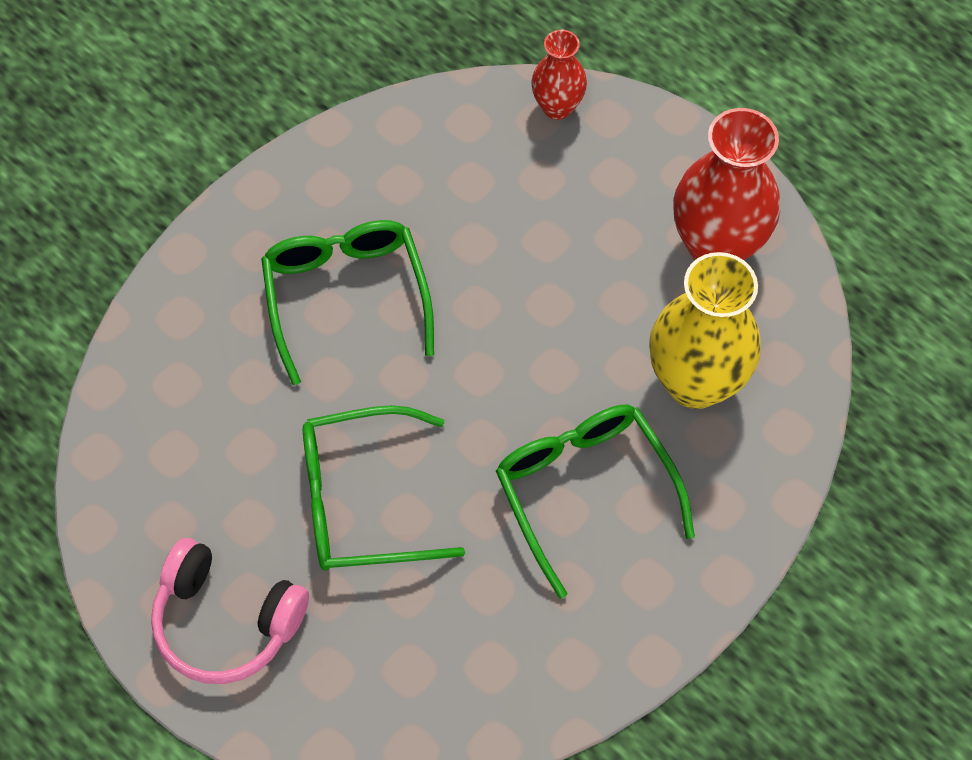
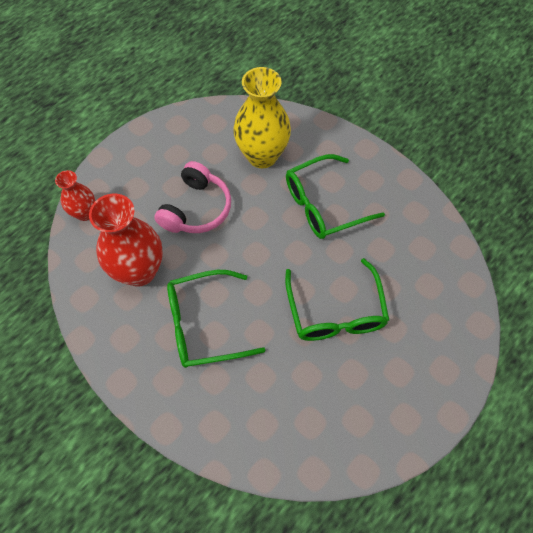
camera: 90 degrees left, 0 degrees up
pink headphones [151,538,309,684] -> pink headphones moved to [154,161,231,233]
red vase [673,108,780,260] -> red vase moved to [89,194,163,287]

